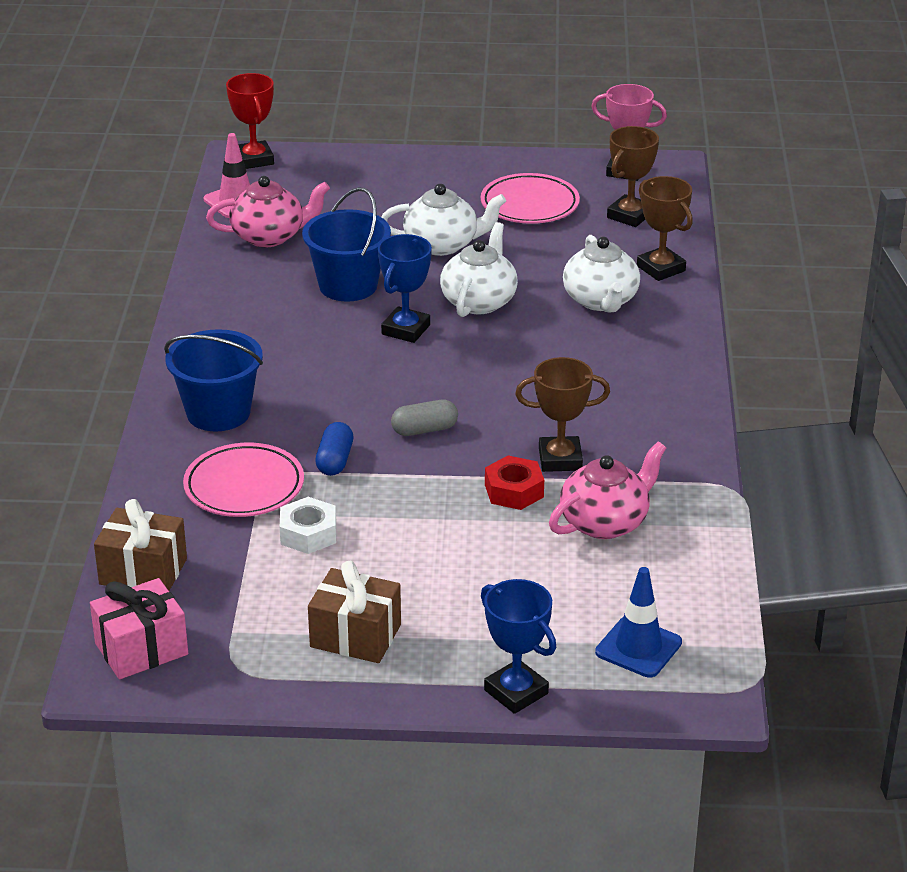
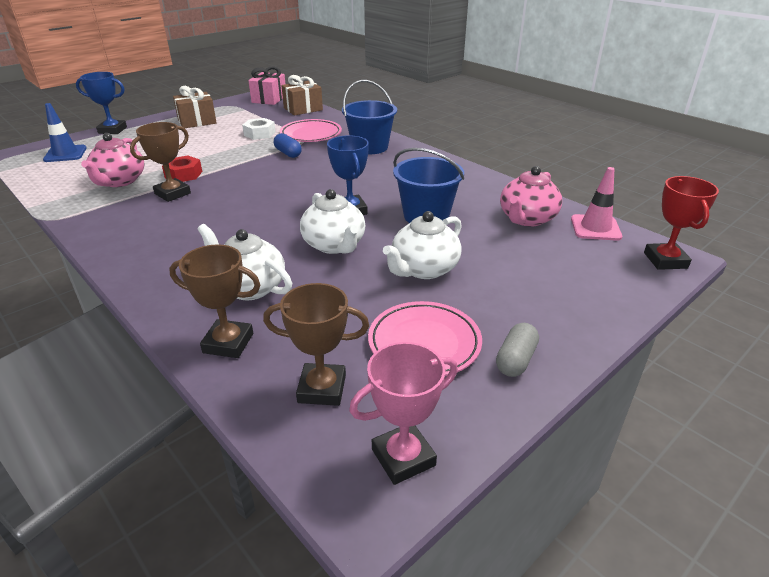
camera: 135 degrees right, 0 degrees up
red trophy [226,73,274,169] -> red trophy turned 60 degrees clockwise [644,176,719,270]
grey capsule [391,400,458,436] -> grey capsule moved to [496,323,539,377]
brown trophy [607,126,659,227] -> brown trophy turned 75 degrees counterclockwise [263,283,369,406]

